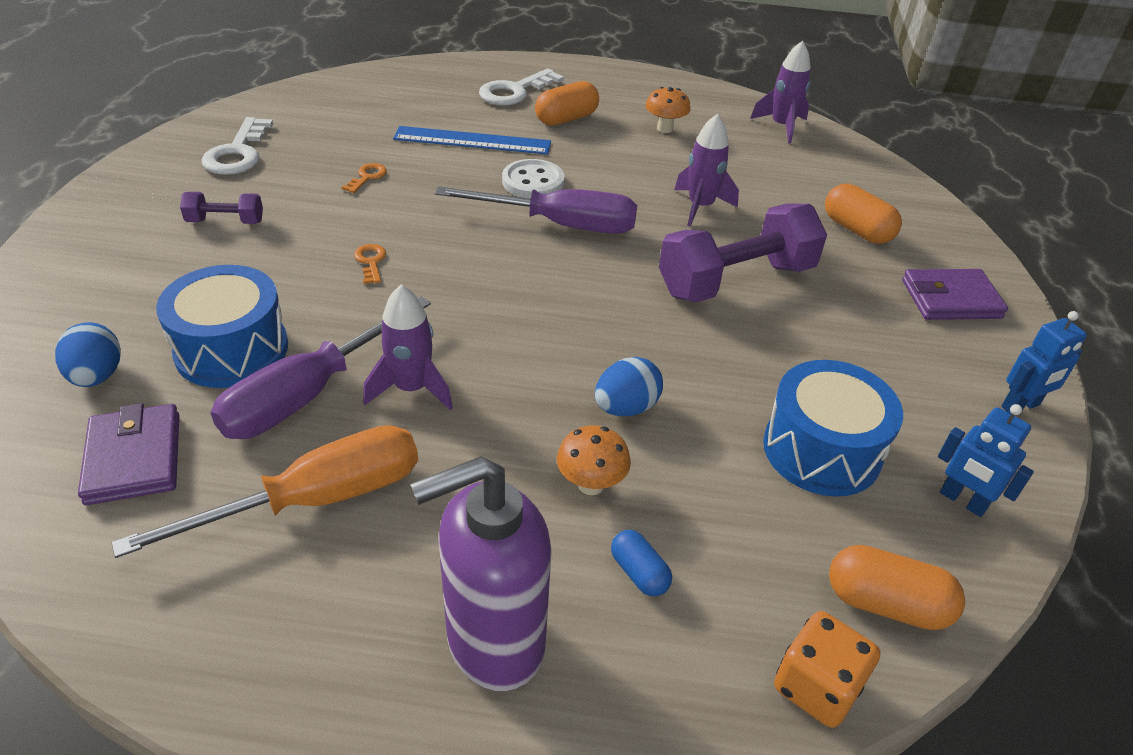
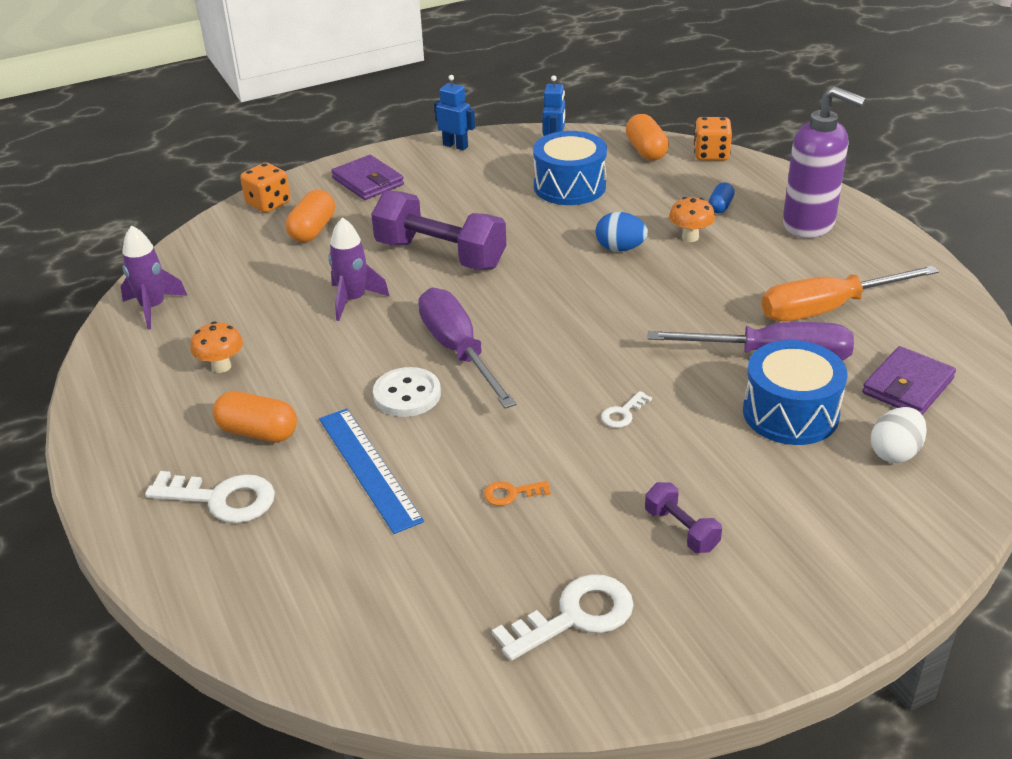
camera: 120 degrees left, 5 degrees down
blue egg [55,322,121,387] -> white egg [871,407,927,463]
orange screwdriver [111,425,418,558] -> orange screwdriver turned 45 degrees counterclockwise [762,265,939,322]
orange key [354,244,386,284] -> white key [601,391,652,428]
purple rocket [363,285,453,410] -> none
none -> orange dice [240,163,290,213]

